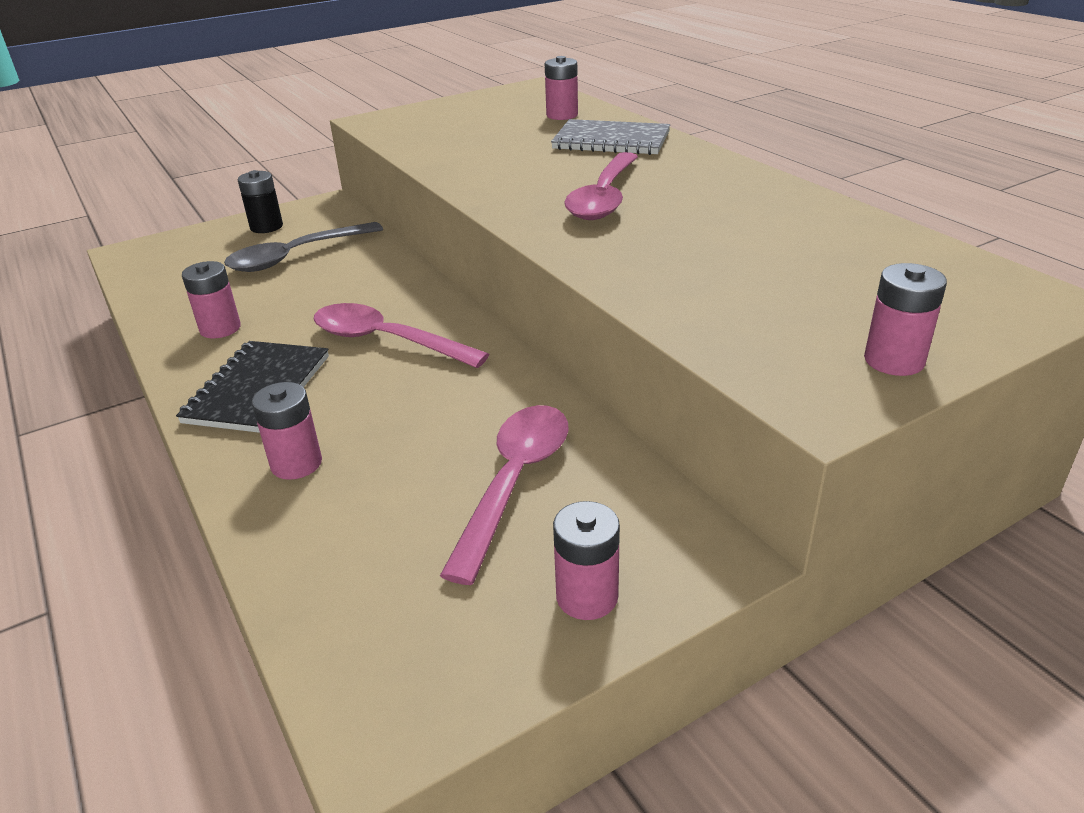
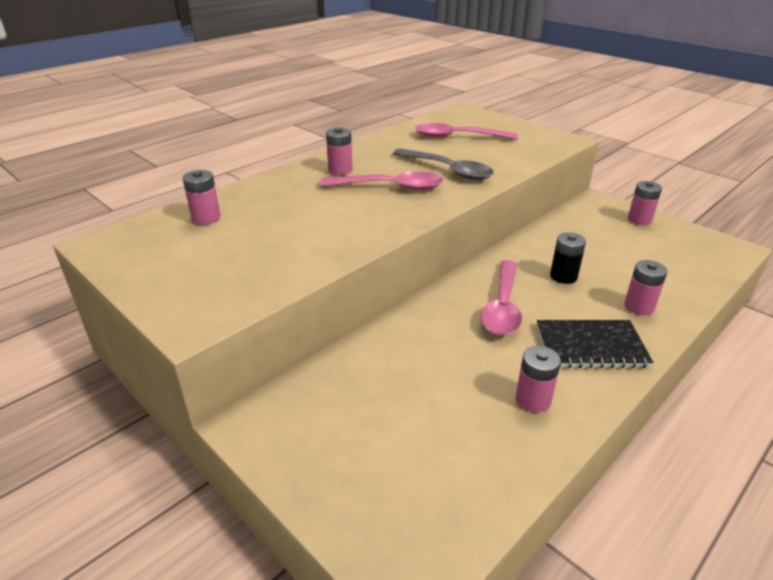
camera: 105 degrees left, 0 degrees up
grey spoon [224,222,383,272] -> grey spoon moved to [393,148,494,180]
black battery [238,170,283,233] -> black battery moved to [550,232,586,284]
pink spoon [440,405,569,585] -> pink spoon moved to [415,123,518,140]
grey notebook [551,119,670,155] -> none
pink battery [864,263,947,376] -> pink battery moved to [326,127,353,175]

